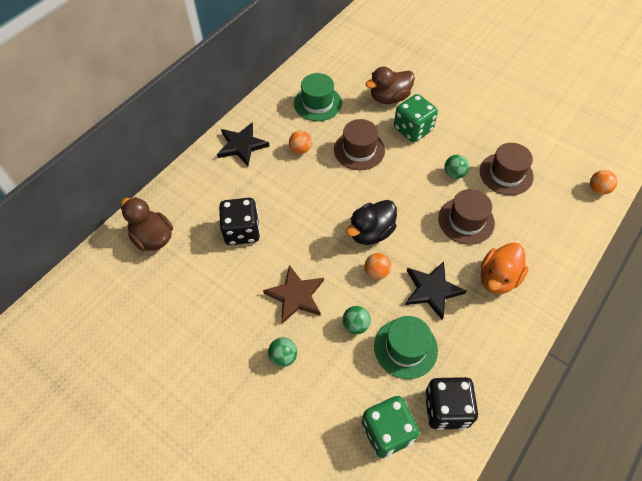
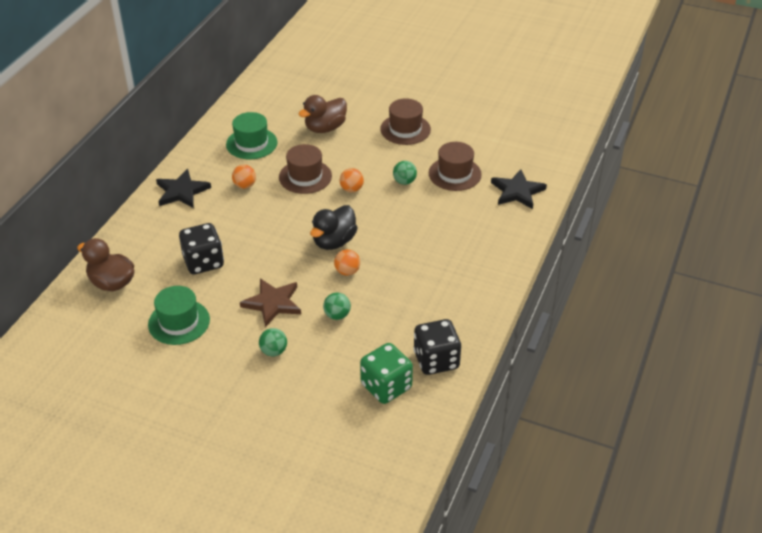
camera: 15 degrees left, 15 degrees down
green hat [374,316,438,379] -> green hat moved to [148,286,210,345]
green dice [394,94,438,142] -> none
black star [405,261,466,319] -> black star moved to [491,169,547,209]
brown hat [438,189,495,245] -> brown hat moved to [380,98,431,145]
orange duck [481,243,528,294] -> none
orange ball [590,170,617,195] -> orange ball moved to [340,168,364,192]

